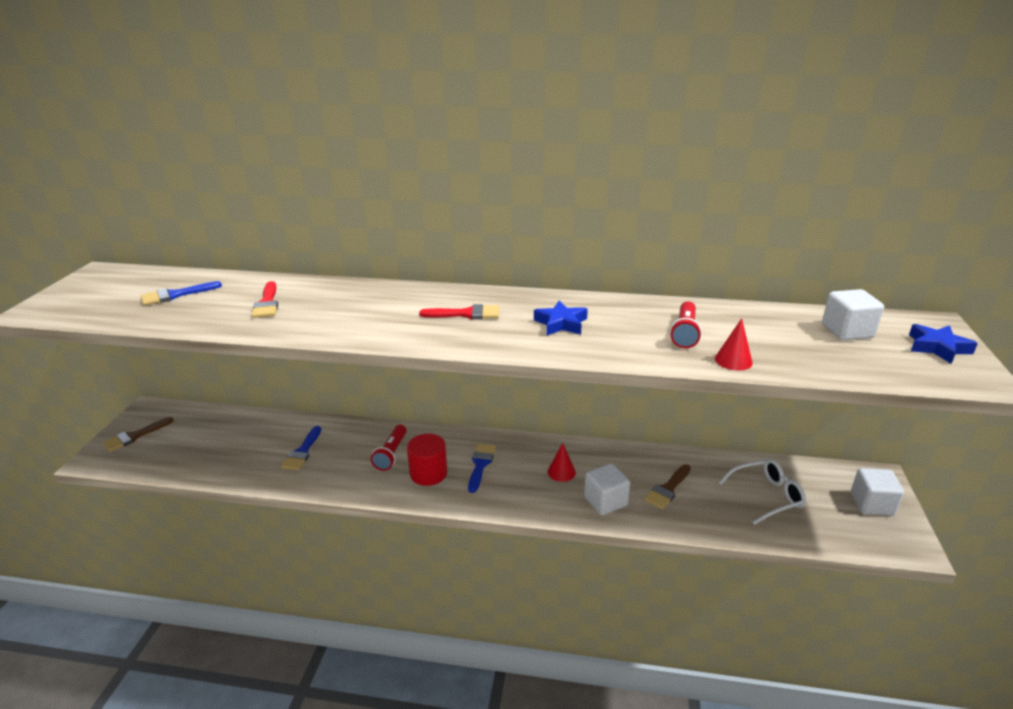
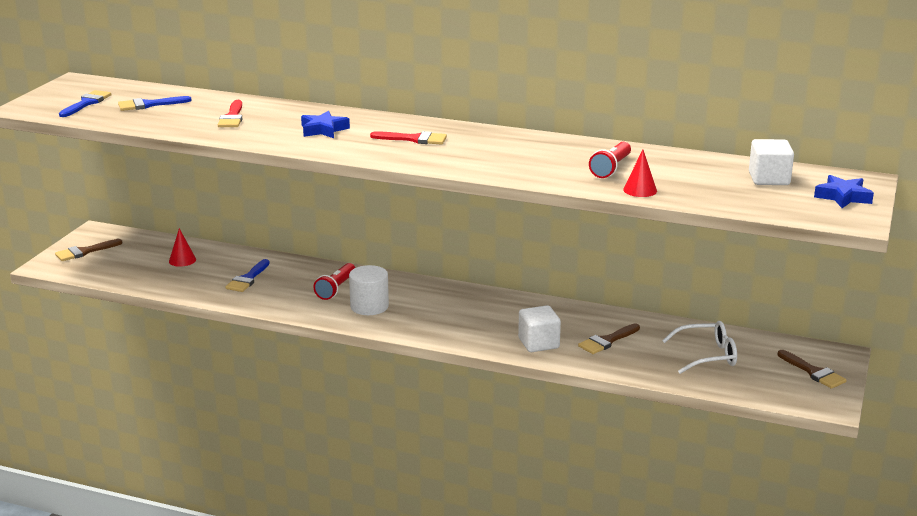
camera: 10 degrees right, 5 degrees down
red cylinder [407,434,447,486] -> white cylinder [349,265,389,315]
blue brush [468,444,496,493] -> blue brush moved to [59,90,112,117]
blue star [534,301,588,335] -> blue star moved to [301,111,350,138]
red cone [548,443,576,482] -> red cone moved to [169,228,196,267]
white cube [851,468,904,516] -> brown brush [777,350,846,389]

